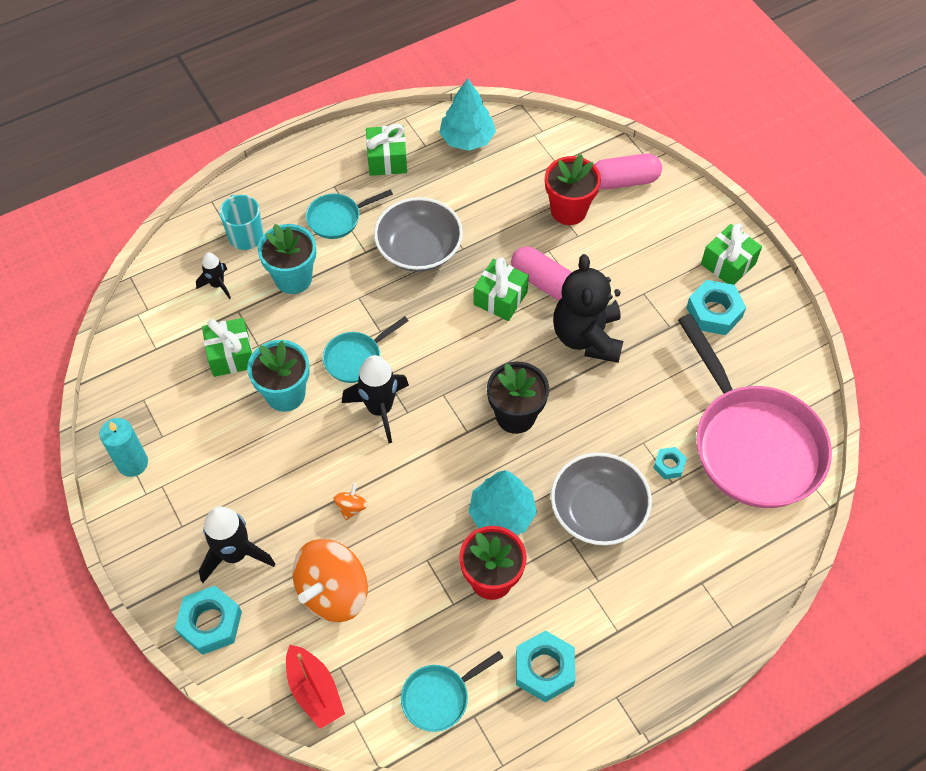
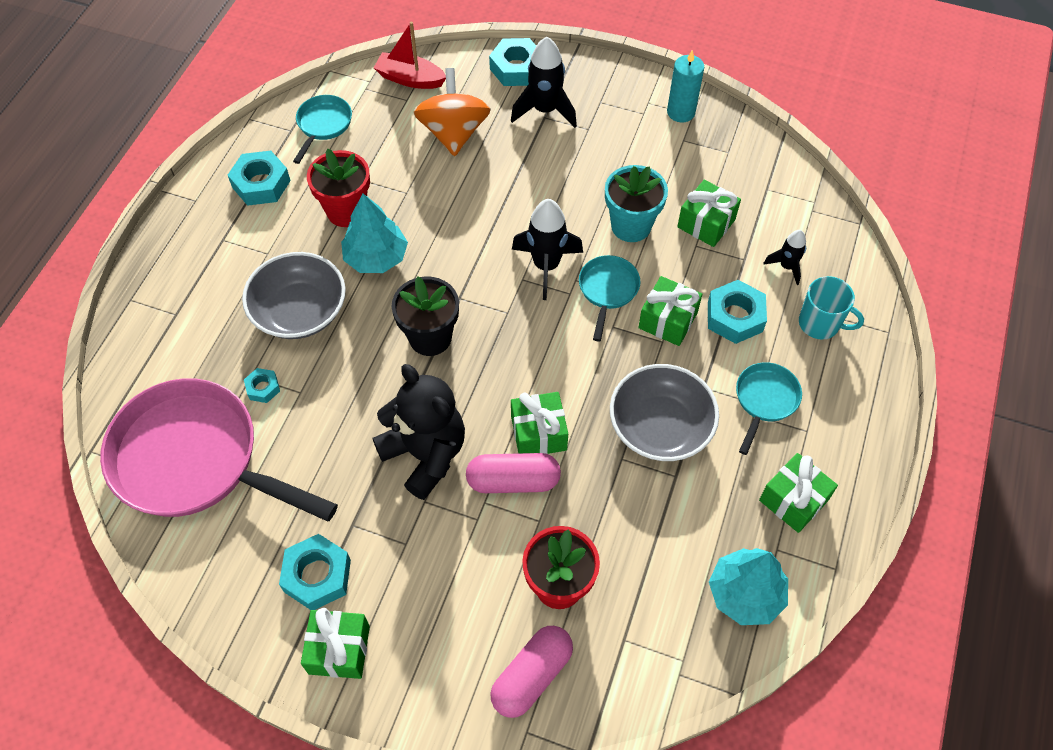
camera: 140 degrees right, 0 degrees up
turquoise flower pot [258,224,316,294] -> turquoise nut [708,280,767,344]
orange spinning top [333,483,368,520] -> none
none -> green gift [638,276,702,346]

